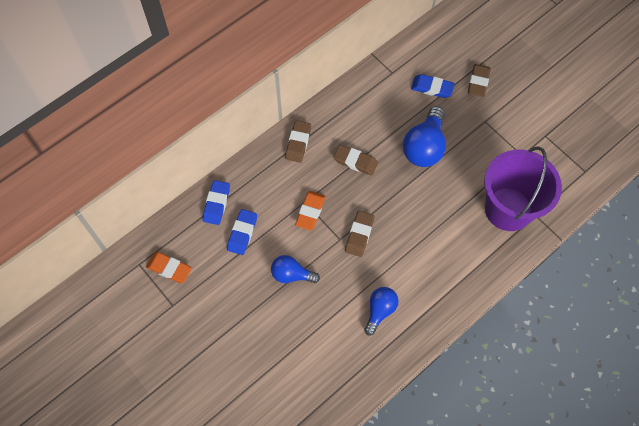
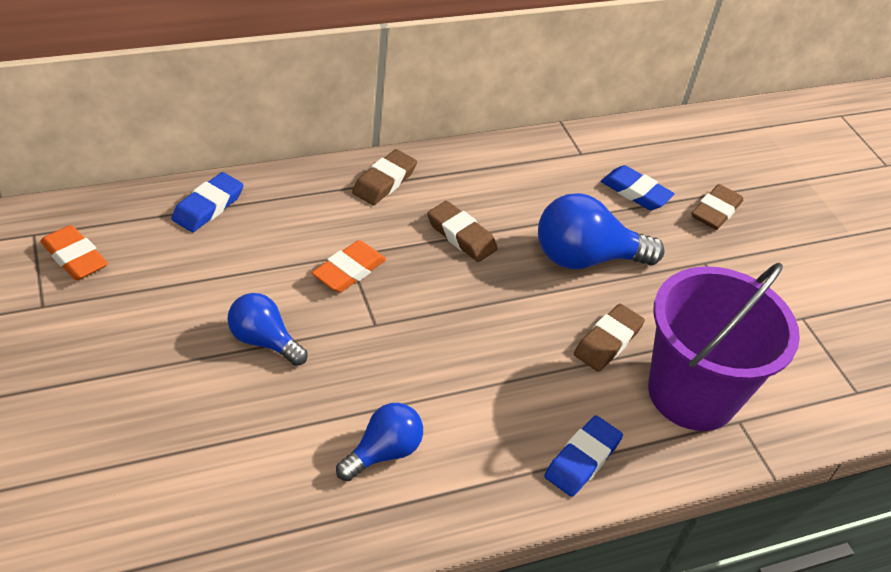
camera: 15 degrees right, 20 degrees down
blue eraser [227,209,257,255] -> blue eraser moved to [544,415,623,497]
brown eraser [345,211,375,257] -> brown eraser moved to [574,304,645,372]
blue light bulb [403,106,446,167] -> blue light bulb turned 45 degrees clockwise [538,193,664,269]

